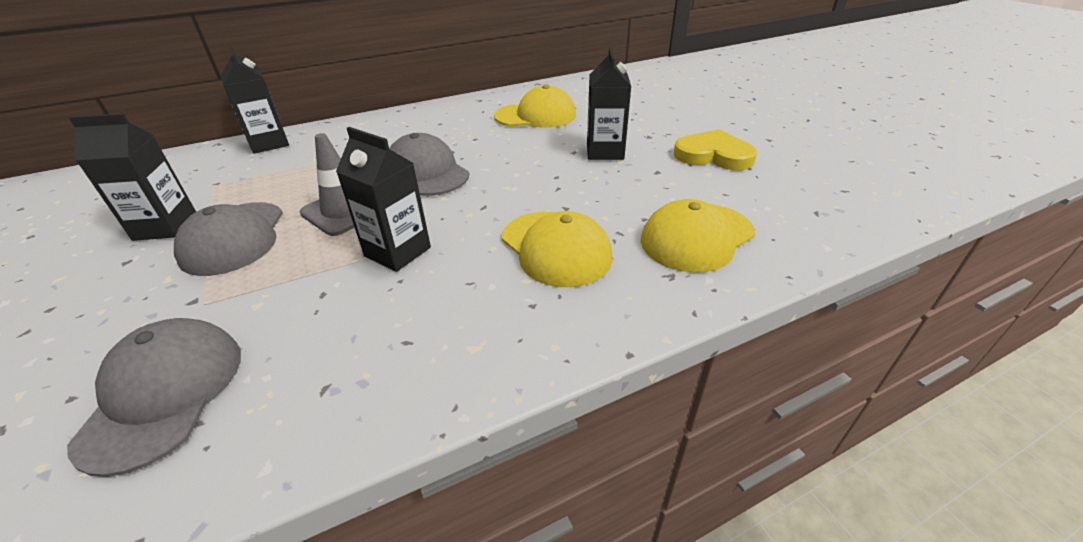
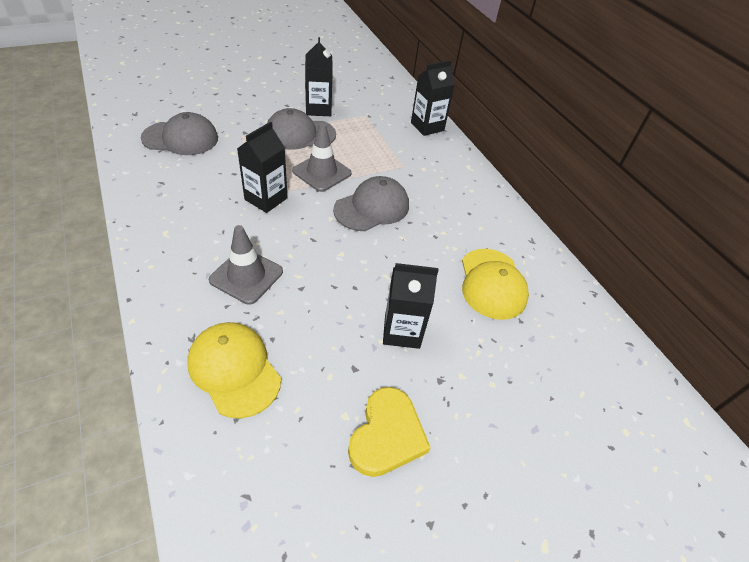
camera: 85 degrees right, 10 degrees up
yellow cap [502,211,613,287] -> grey traffic cone [209,225,283,305]

